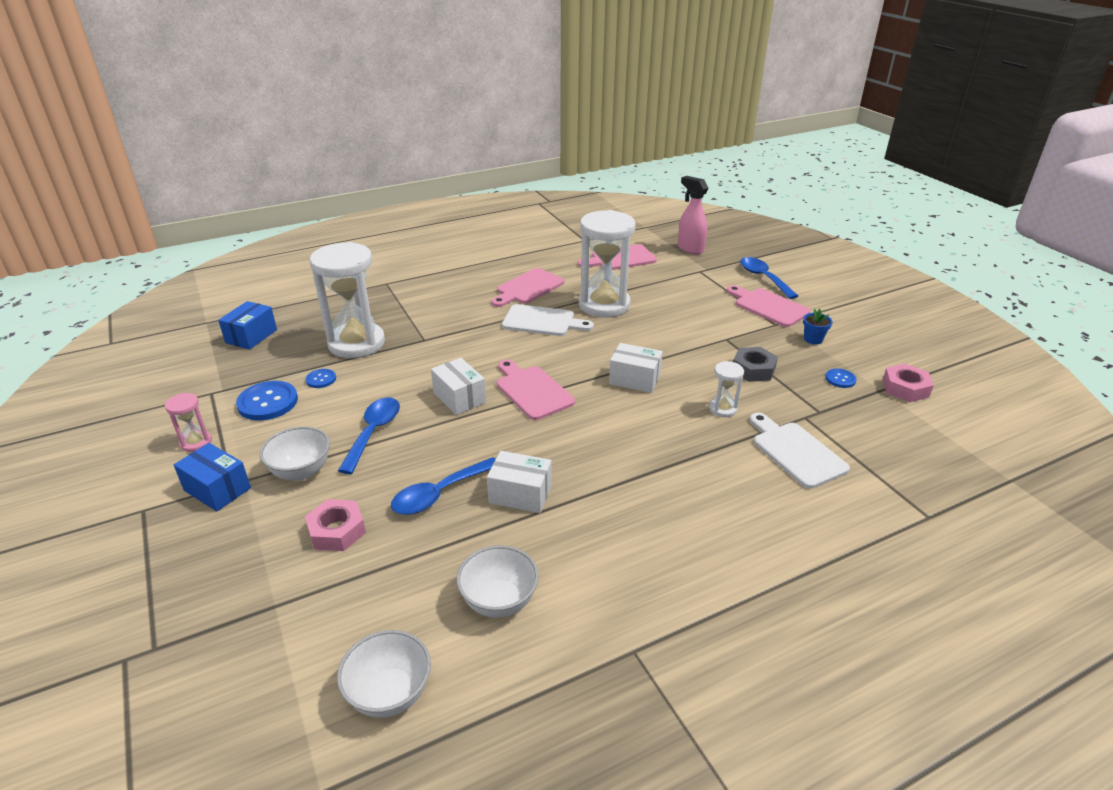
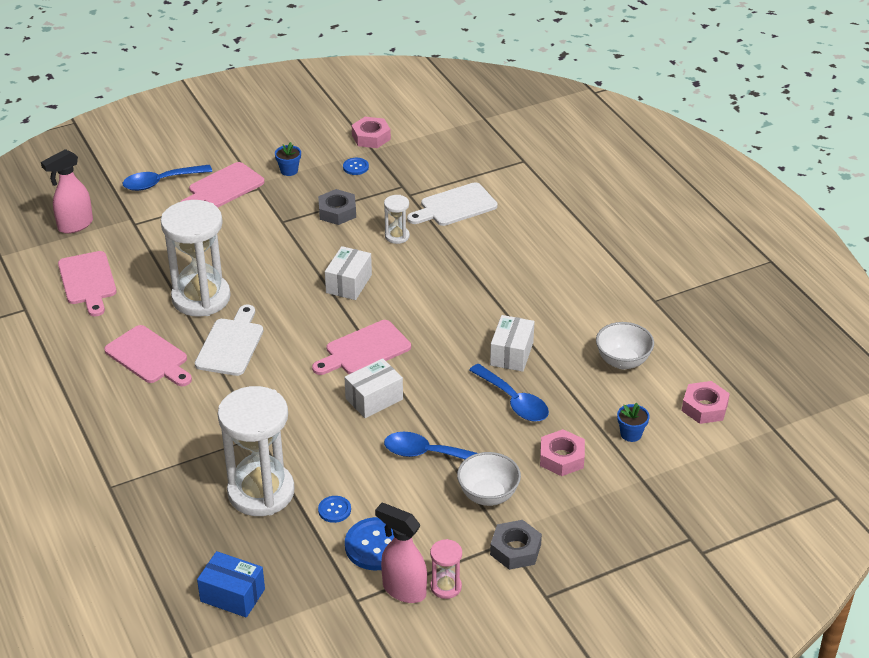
camera: 90 degrees left, 5 degrees up
blue box [174,443,251,512] -> grey nut [490,520,542,570]
white bowl [337,630,431,718] -> pink nut [682,381,730,424]
none -> pink spray bottle [375,503,427,603]
none -> blue flower pot [617,403,650,442]

